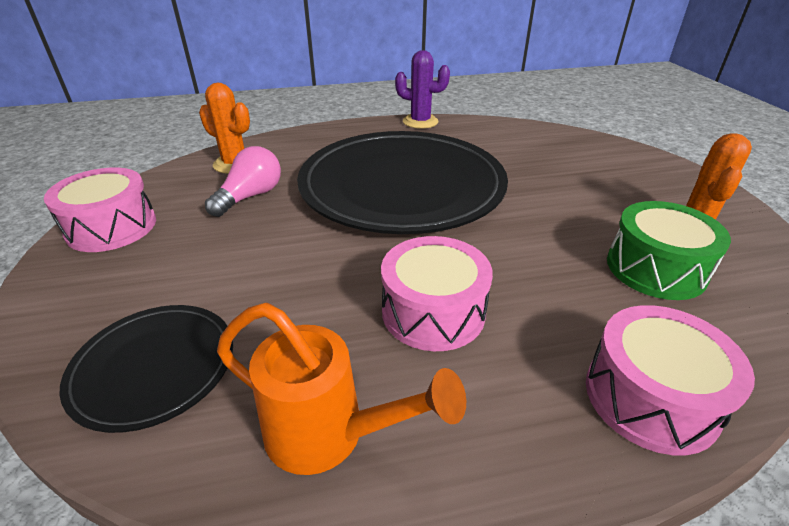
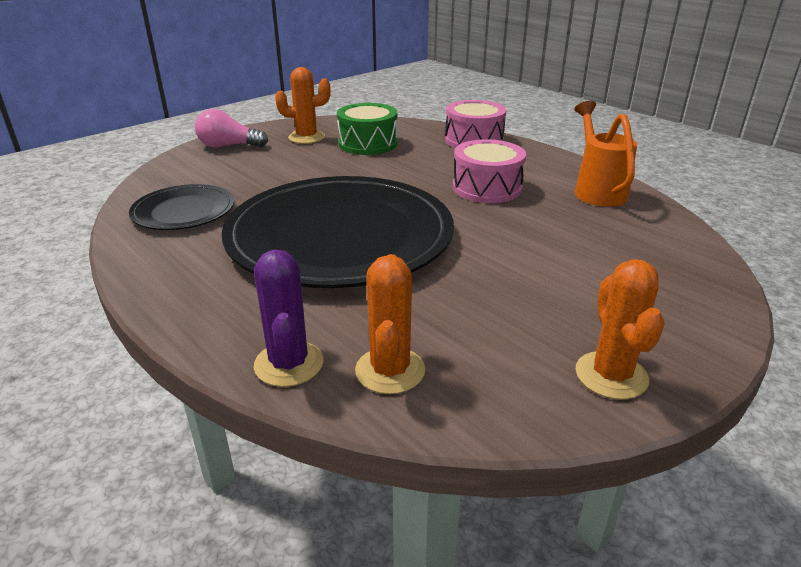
camera: 120 degrees left, 5 degrees down
pink drum [44,168,156,252] -> orange cactus [576,259,665,400]
black plate [60,305,233,433] -> black plate moved to [129,184,234,230]
pink light bulb [205,146,281,217] -> pink light bulb moved to [195,109,268,147]
purple cactus [395,50,450,129] -> purple cactus moved to [253,250,323,387]

